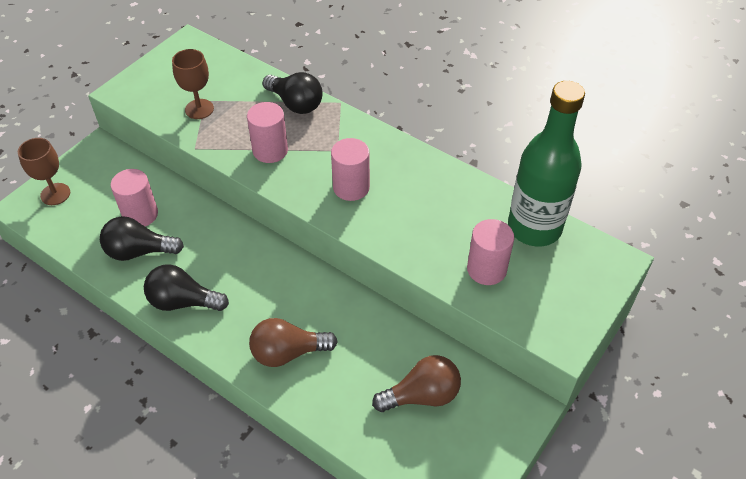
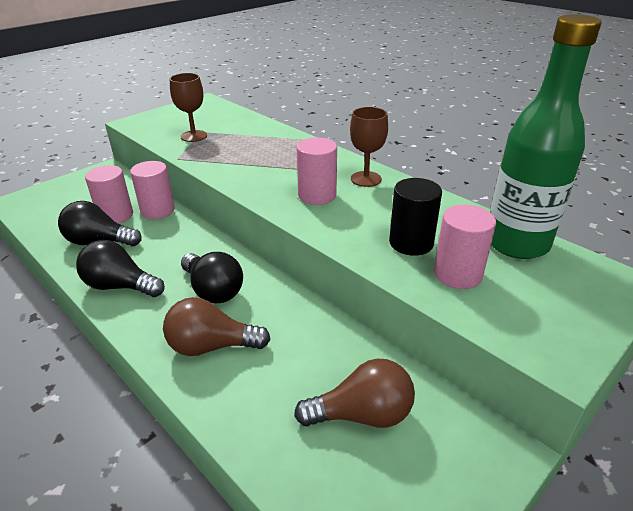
camera: 10 degrees right, 15 degrees down
brown goblet [18,138,70,205] -> brown goblet moved to [350,107,388,187]
pink cylinder [247,102,288,163] -> pink cylinder moved to [130,161,175,219]
black light bulb [263,72,323,114] -> black light bulb moved to [181,252,243,303]
none -> black cylinder [389,178,442,256]

